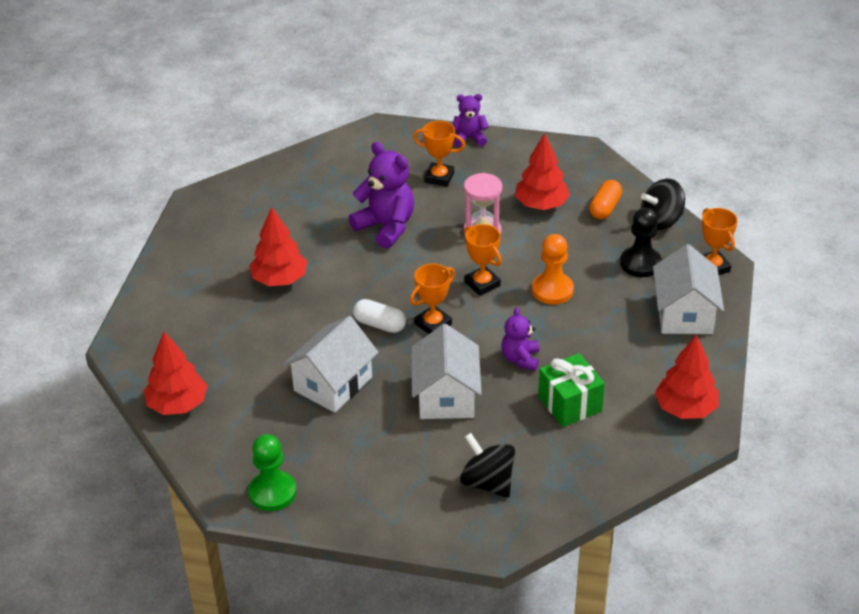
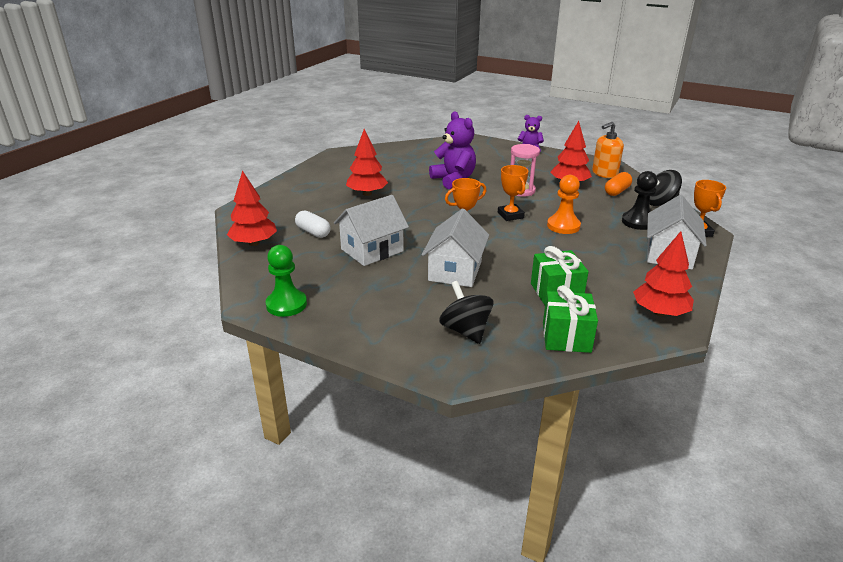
camera: 15 degrees right, 10 degrees down
white capsule [353,299,406,333] -> white capsule moved to [295,210,331,238]
orange trophy [413,121,465,187] -> none
purple teddy bear [501,307,539,371] -> none
none -> green gift [543,285,598,353]
none -> orange soap dispenser [592,122,624,178]

